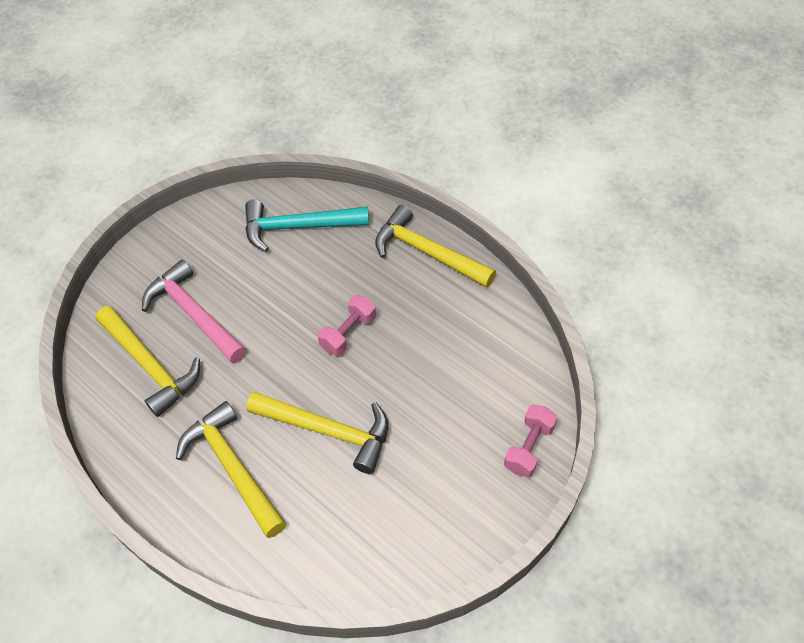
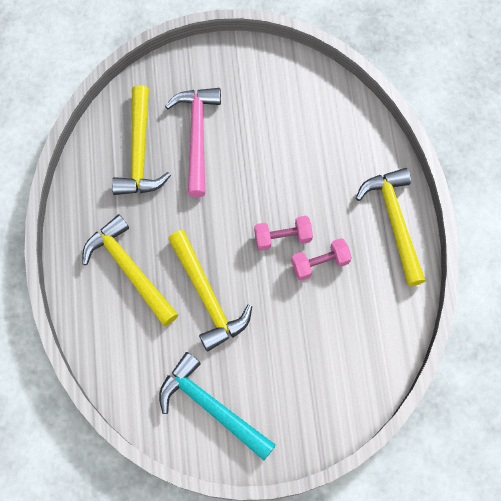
camera: 40 degrees right, 15 degrees up
yellow hammer [176,401,286,538] -> yellow hammer turned 45 degrees counterclockwise [82,214,178,326]
turquoise hammer [245,200,369,252] -> turquoise hammer moved to [159,352,276,460]
pink dumbbell [504,405,557,477] -> pink dumbbell moved to [291,238,352,281]

